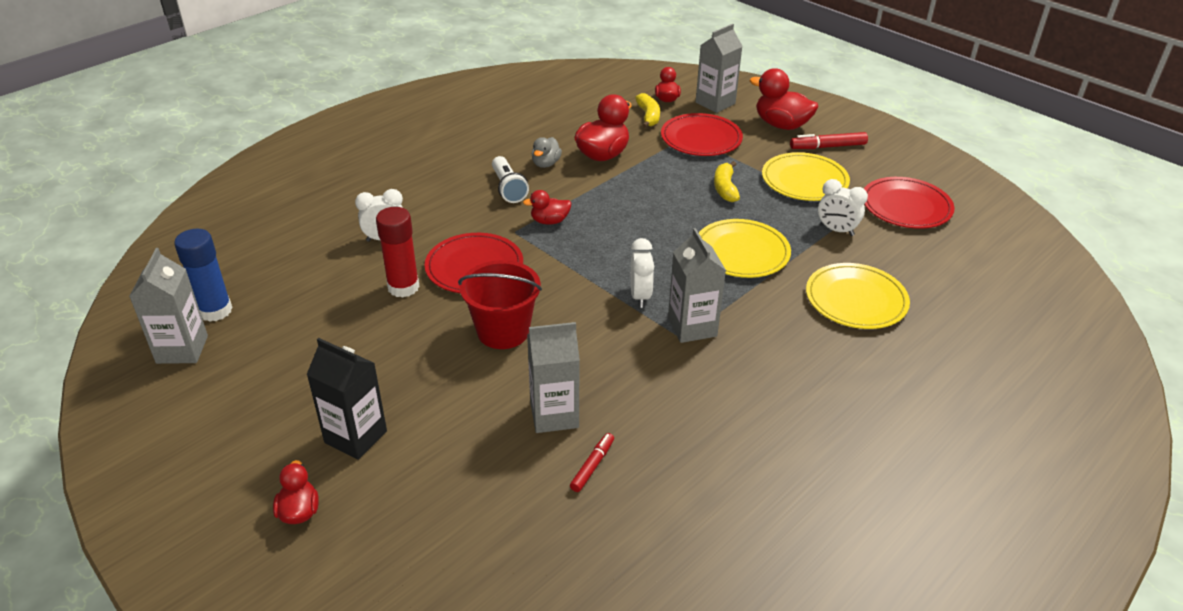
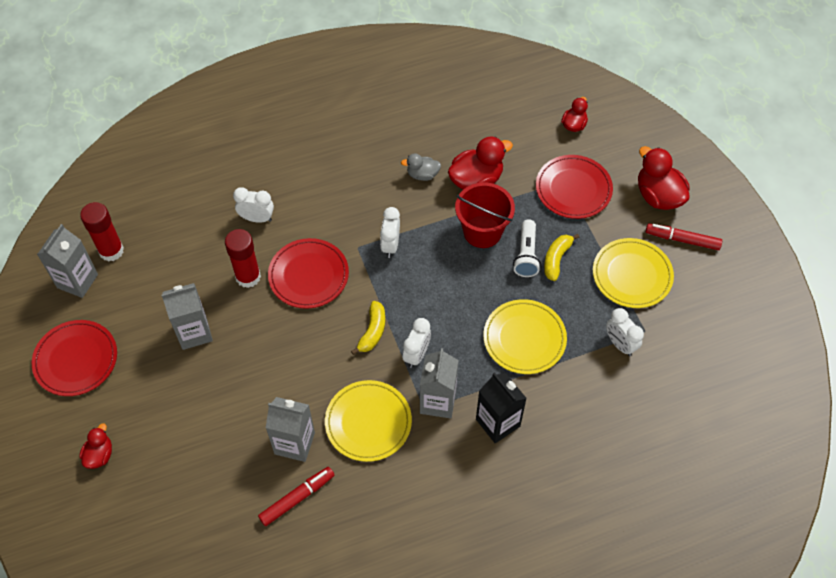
camera: 25 degrees right, 20 degrees up
blue glue stick [174,229,232,322] -> red glue stick [80,202,124,262]
black carton [307,338,387,460] -> black carton moved to [476,372,527,444]
red bucket [458,260,542,349] -> red bucket moved to [455,182,515,248]
white flashlight [492,156,529,203] -> white flashlight moved to [513,219,541,277]
red duck [523,190,571,225] -> white clock [380,207,400,258]
grey duck [532,137,562,168] -> grey duck turned 45 degrees clockwise [401,154,441,181]
red marker [570,433,614,492] -> red marker [258,467,334,526], size x1.52
yellow banana [635,93,660,128] -> yellow banana moved to [351,301,385,355]
grey carton [696,24,743,113] -> grey carton moved to [162,283,213,350]
yellow plate [806,263,910,329] -> yellow plate moved to [325,380,412,462]
red plate [864,177,954,229] -> red plate moved to [32,320,117,396]

